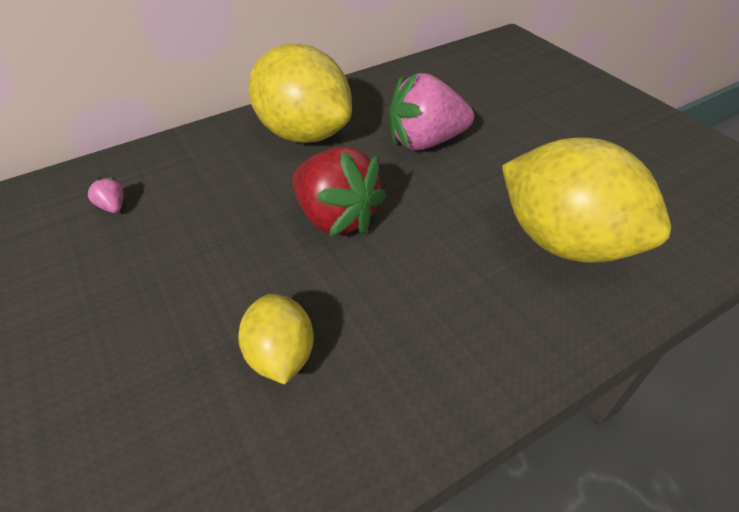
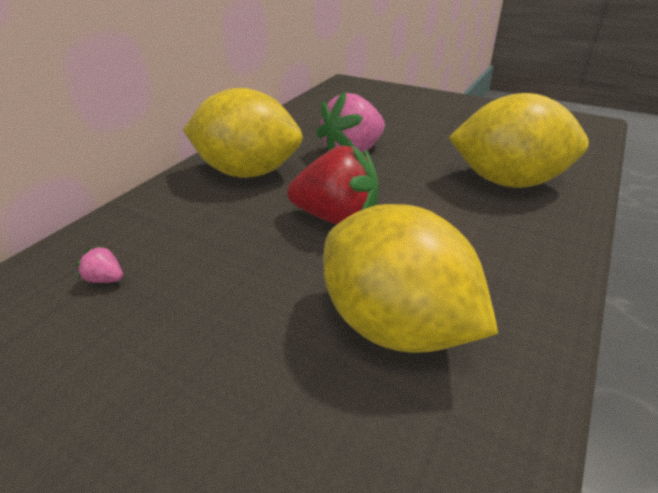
camera: 30 degrees left, 10 degrees down
yellow lemon [238,294,314,384] -> yellow lemon [323,204,498,353], size x1.89

